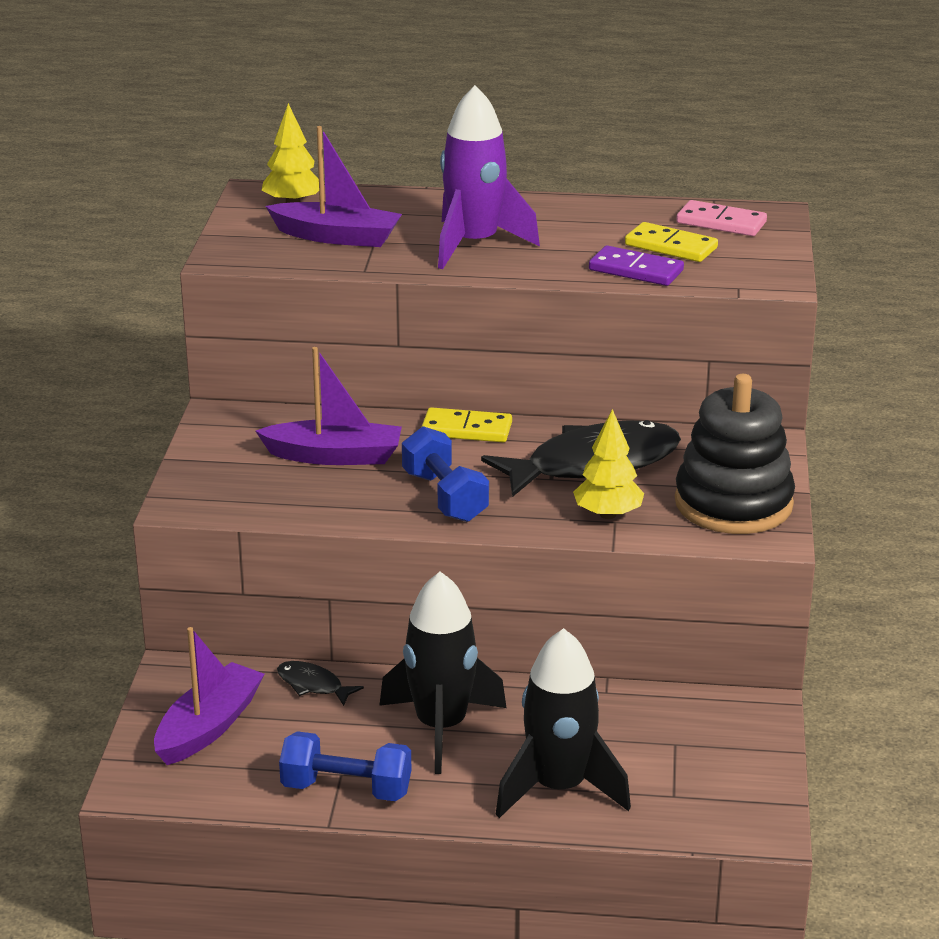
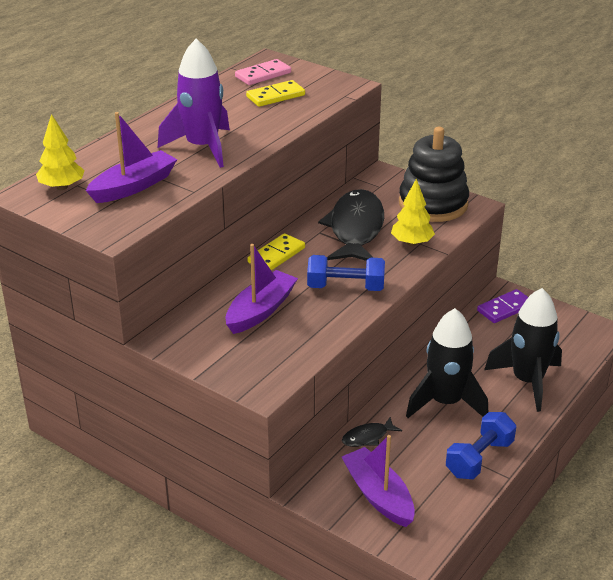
camera: 60 degrees left, 5 degrees up
purple domino [589,245,684,286] -> purple domino moved to [477,289,528,323]

